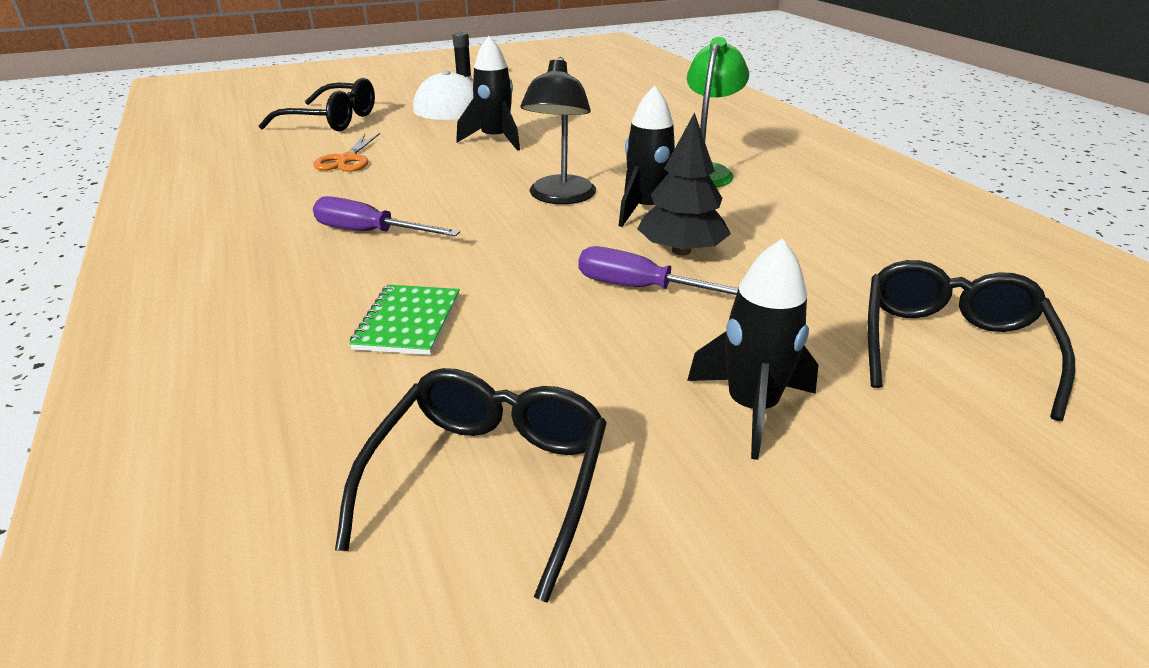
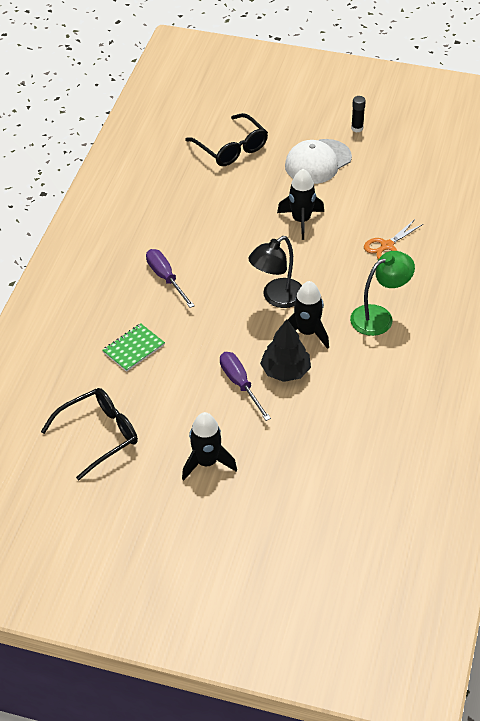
camera: 40 degrees right, 15 degrees up
orange scissors [313,133,380,172] -> orange scissors moved to [364,219,423,260]
black glasses [868,260,1075,421] -> none

